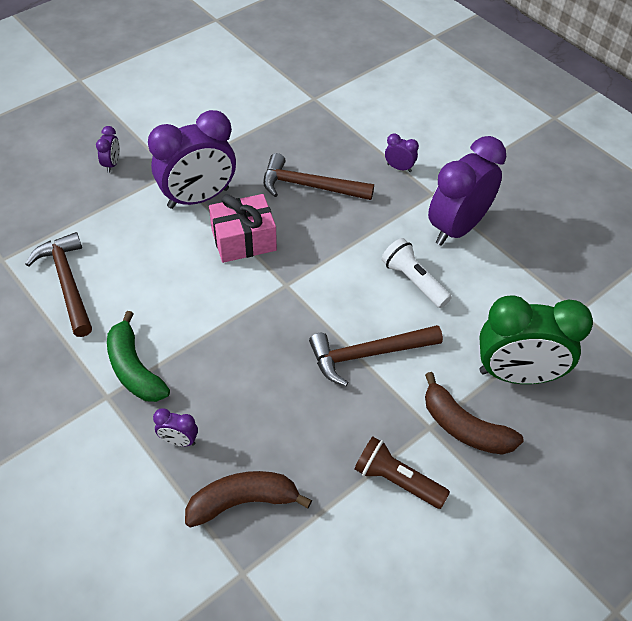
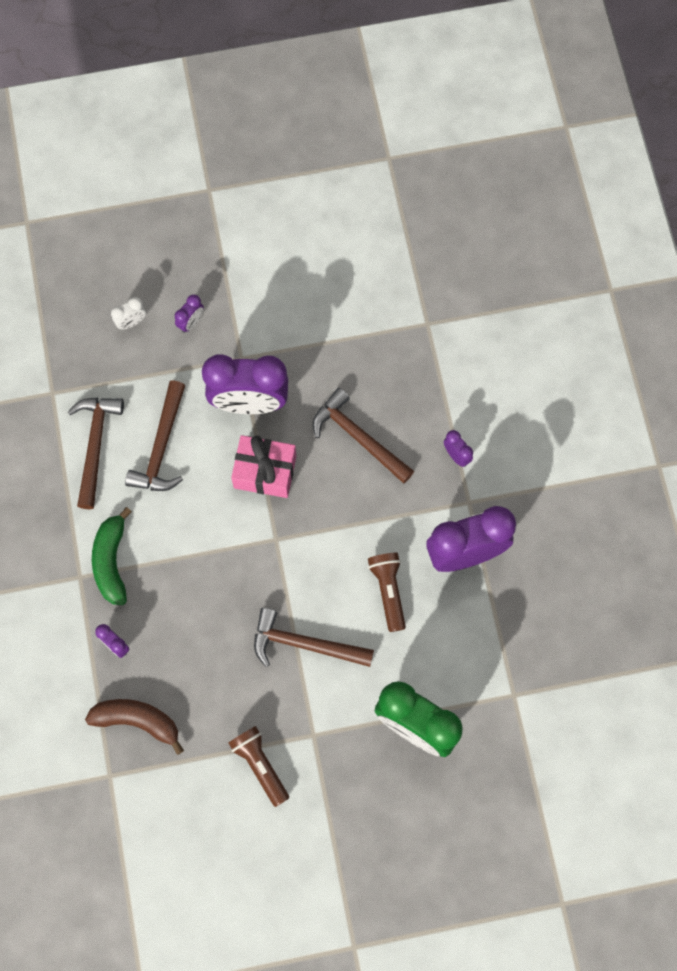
camera: 30 degrees right, 20 degrees up
white flashlight [381,238,452,308] -> brown flashlight [368,553,406,632]
brown banana [425,372,524,455] -> none
none -> white clock [111,297,146,329]
none -> brown hammer [125,380,185,491]

